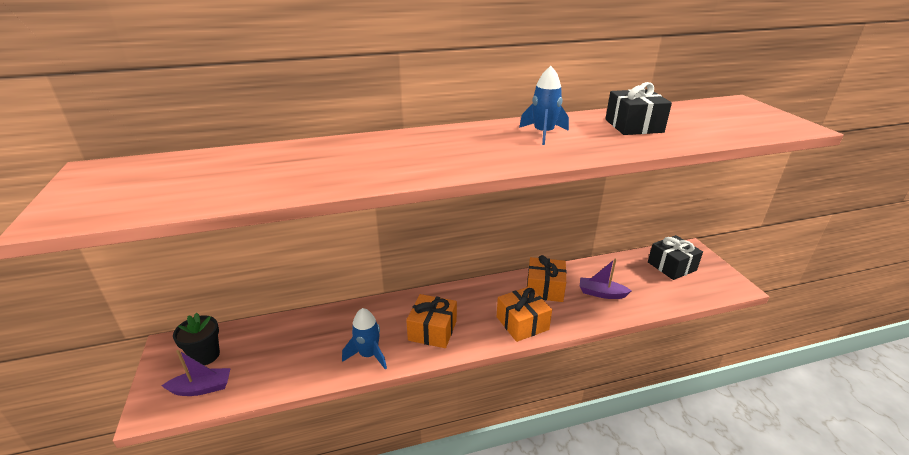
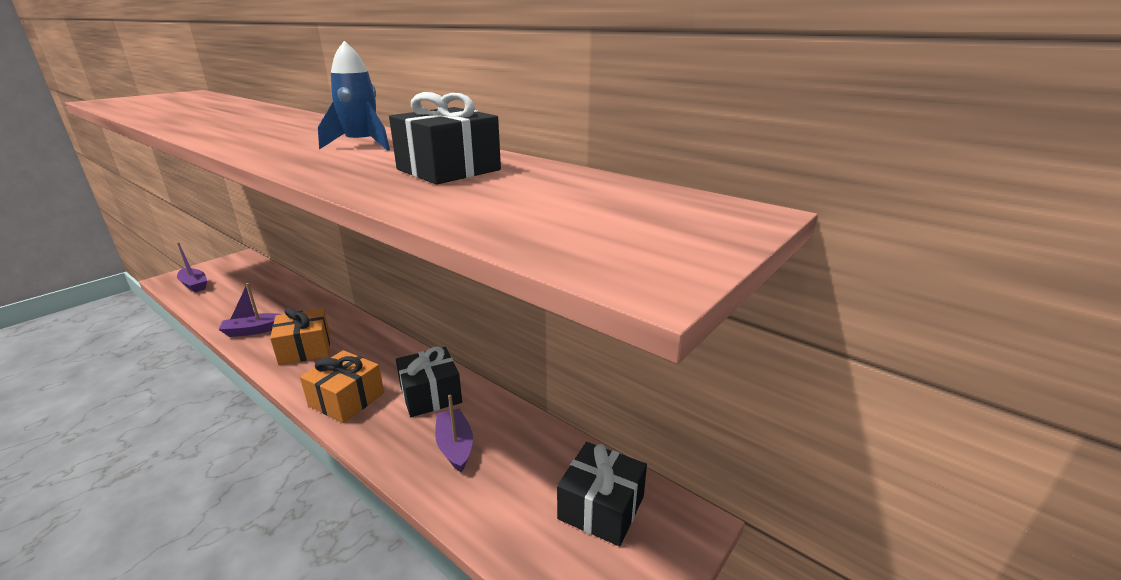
camera: 55 degrees right, 5 degrees down
black flower pot [173,313,220,365] -> none
blue rocket [342,308,387,369] -> purple boat [218,283,281,337]
orange gift [527,255,567,302] -> black gift [396,346,462,417]

